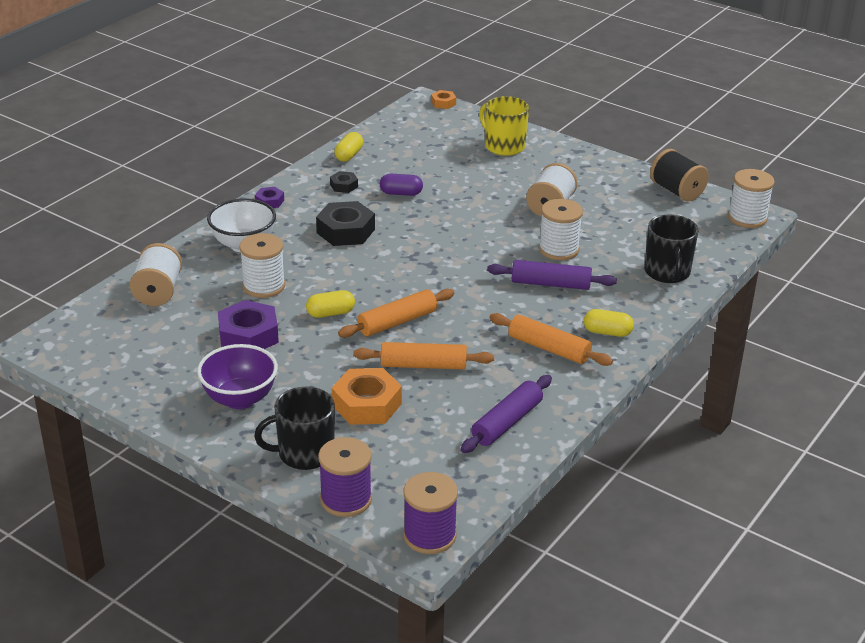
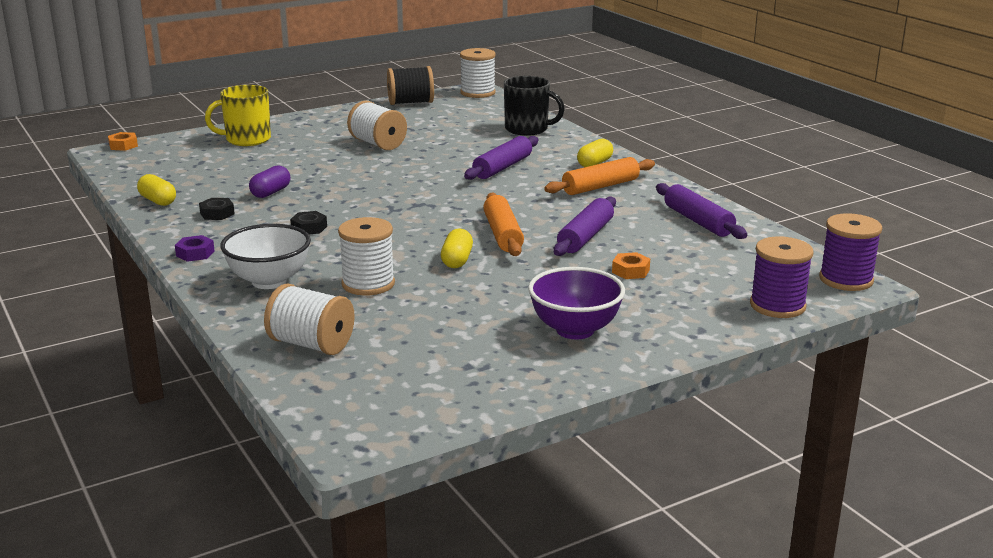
camera: 65 degrees left, 10 degrees down
purple nut [218,300,279,349] -> none
black mug [254,387,335,470] -> none
black nut [316,201,375,246] -> black nut [290,211,327,234], size x0.51
orange nut [332,368,402,425] -> orange nut [612,252,650,279], size x0.51
orange rolling pin [353,342,494,369] -> purple rolling pin [553,197,616,256]
white spool [539,199,583,260] -> none

